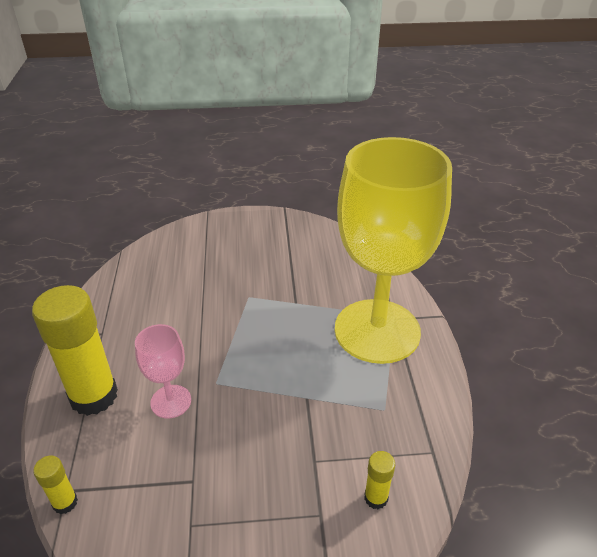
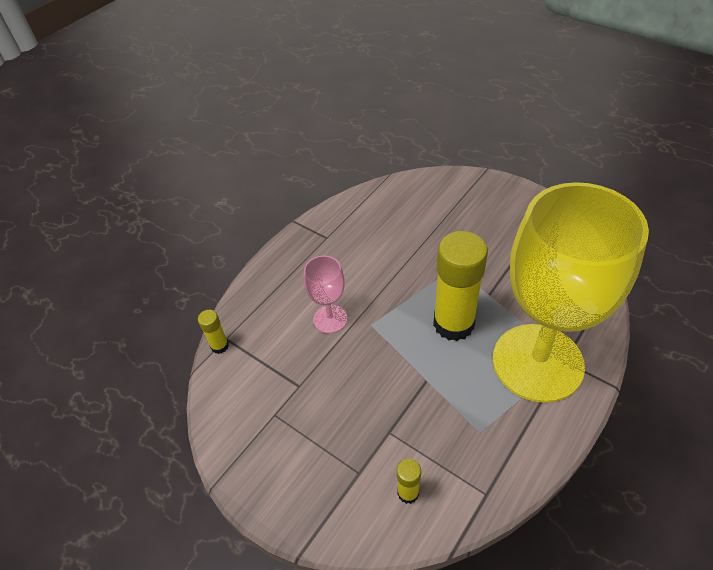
camera: 45 degrees right, 10 degrees up
yellow glue stick [32,285,118,416] -> yellow glue stick moved to [433,231,488,341]

